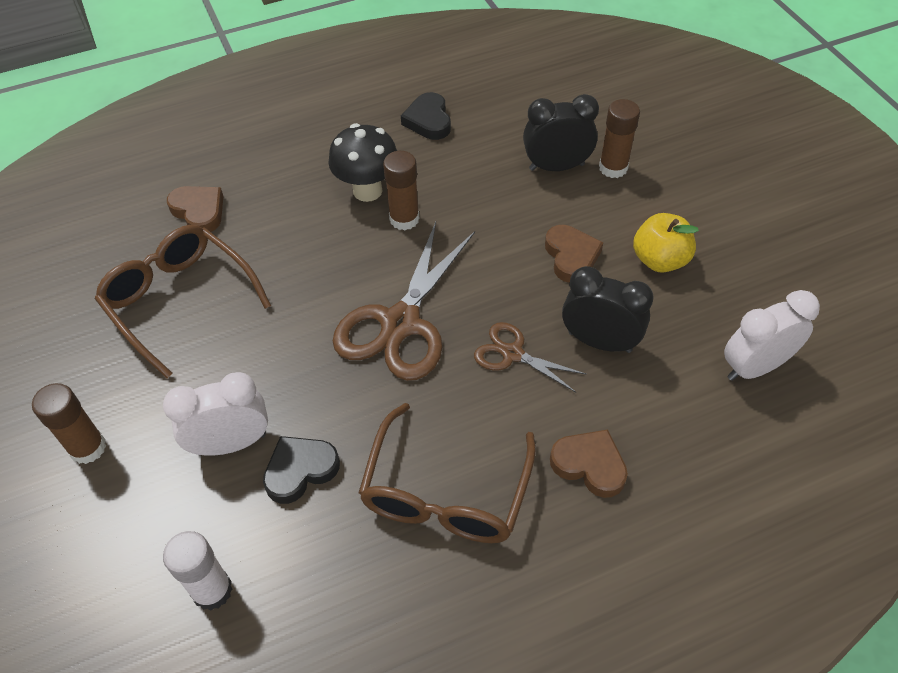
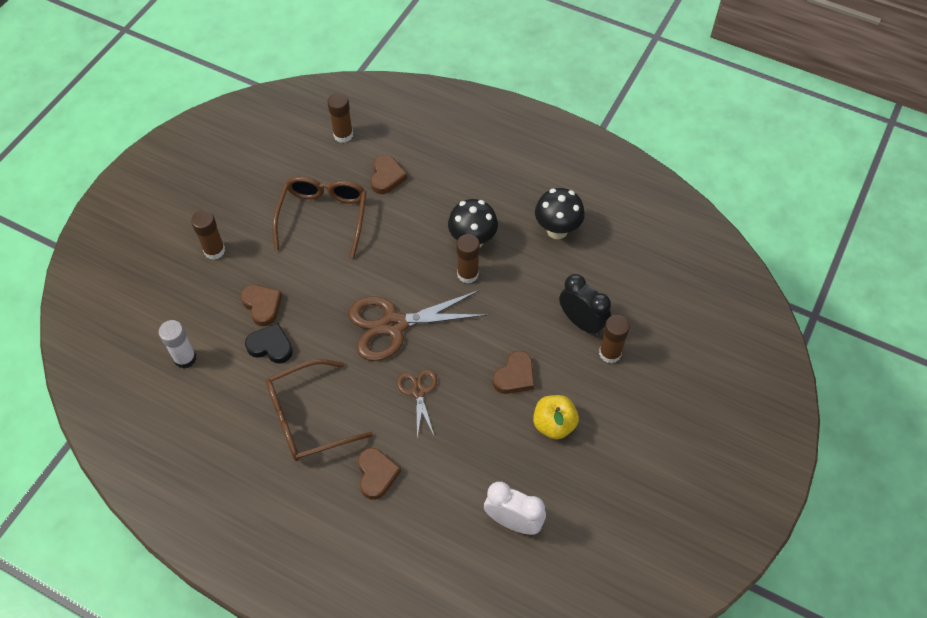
camera: 50 degrees right, 5 degrees up
white clock [163,372,268,456] -> brown heart [240,285,282,326]
black heart [401,92,451,140] -> black mushroom [535,188,585,239]
black clock [562,266,654,353] -> none
none -> brown glue stick [328,93,353,143]

